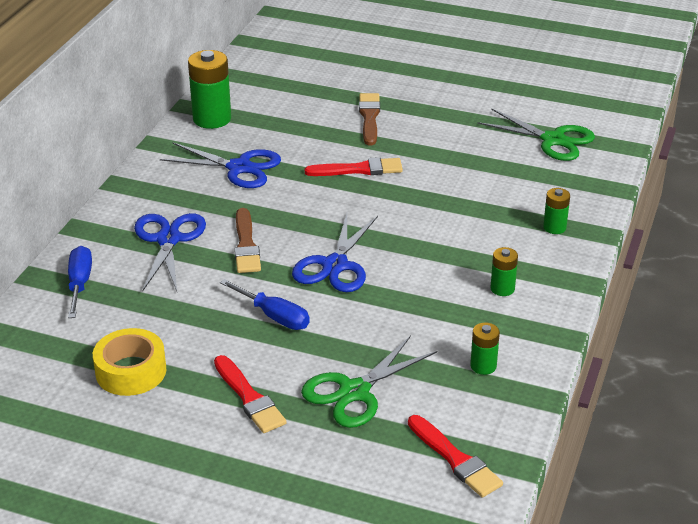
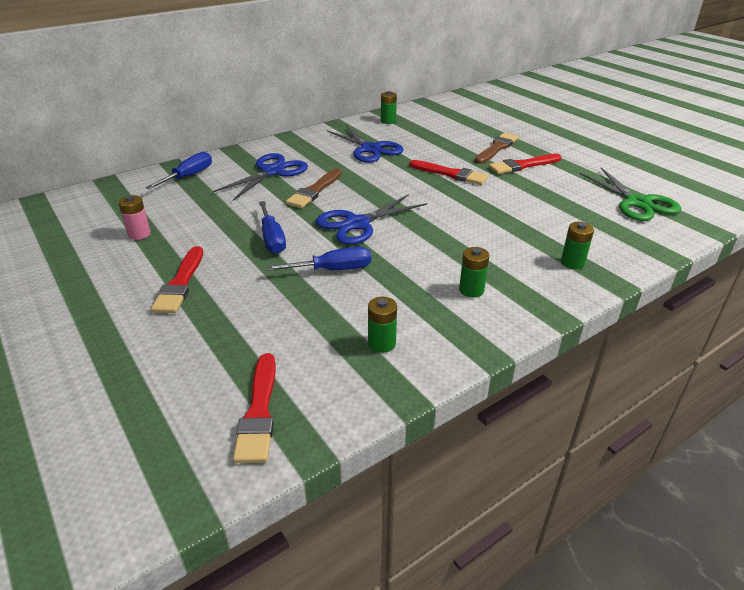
camera: 35 degrees right, 0 degrees up
yellow tape [93,328,166,396] -> pink battery [118,195,151,240]
green battery [188,50,231,129] -> green battery [381,91,397,124], size x0.53
green scissors [301,335,437,428] -> none
none -> blue screwdriver [266,247,371,271]
none -> red brush [489,154,561,174]

